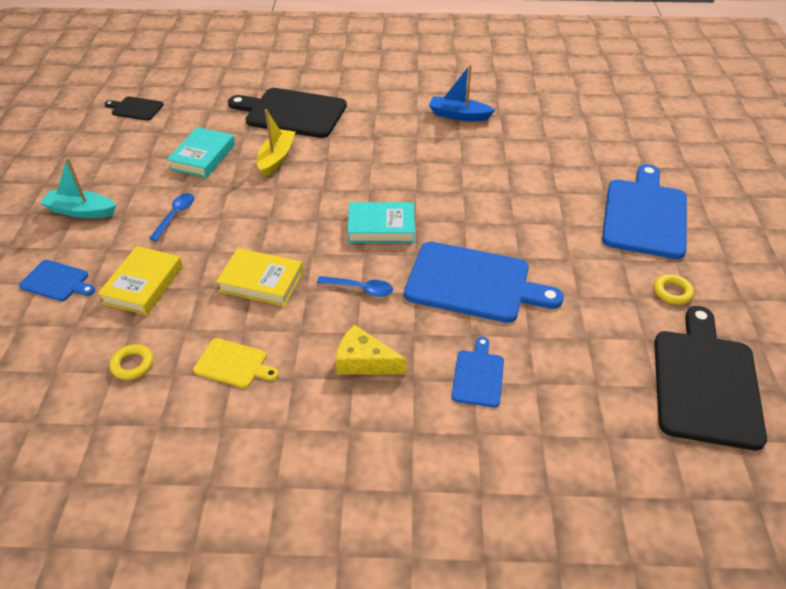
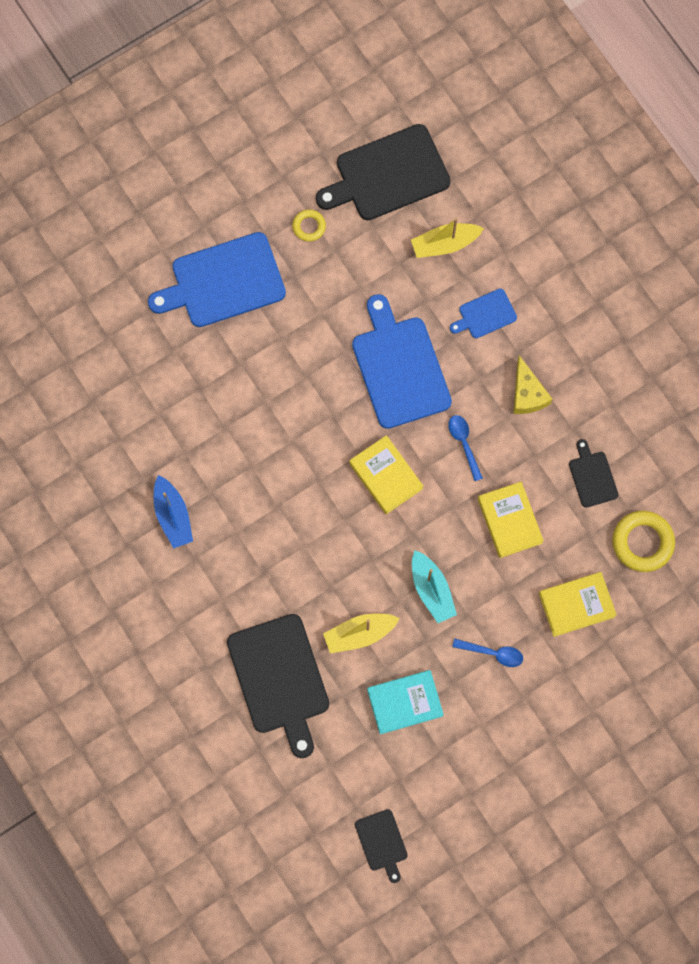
camera: 125 degrees left, 30 degrees up
blue cutting board [19,260,95,301] -> none
turquoise boat [40,158,116,218] -> turquoise boat moved to [412,550,457,623]
yellow ring [110,344,153,380] -> yellow ring [612,511,675,572], size x1.79
blue spoon [149,193,194,241] -> blue spoon turned 150 degrees counterclockwise [452,639,523,667]
yellow cutting board [193,338,279,388] -> black cutting board [569,439,619,507]
turquoise book [347,202,415,243] -> yellow book [349,435,423,514]
none -> yellow boat [411,218,484,258]

